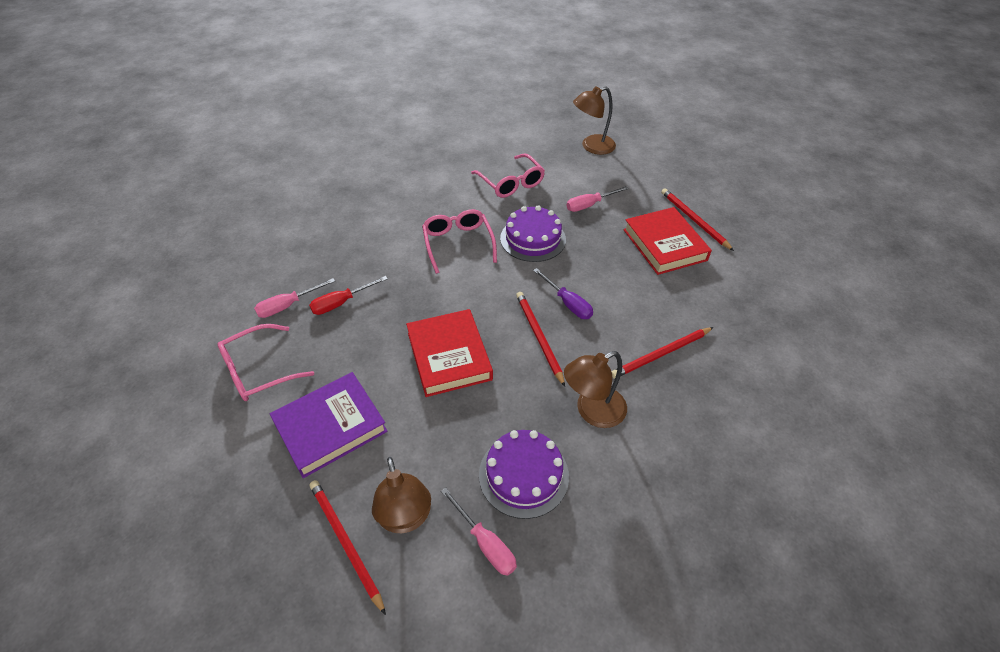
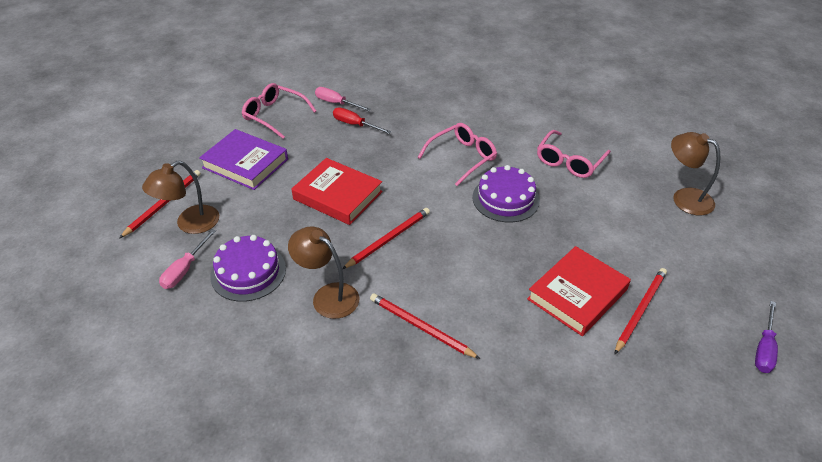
camera: 65 degrees right, 5 degrees down
red book [406,309,493,397] -> red book turned 75 degrees clockwise [291,158,383,225]
purple screwdriver [533,268,593,319] -> purple screwdriver moved to [755,301,778,373]
pink screwdriver [567,186,629,212] -> none

